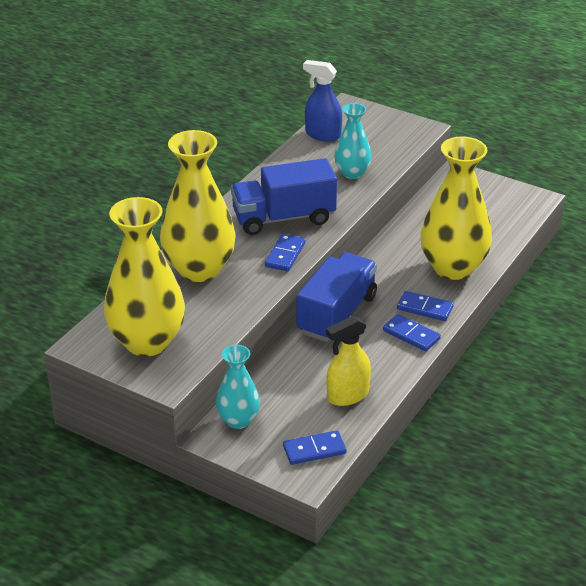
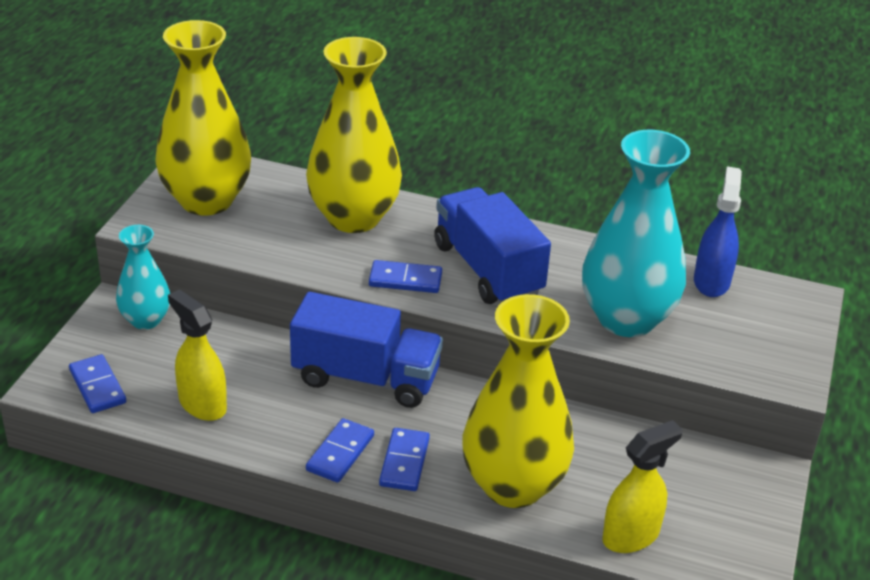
camera: 75 degrees right, 0 degrees up
turquoise vase [334,103,372,179] -> turquoise vase [582,130,690,337], size x1.82
none -> yellow spray bottle [602,420,683,553]

